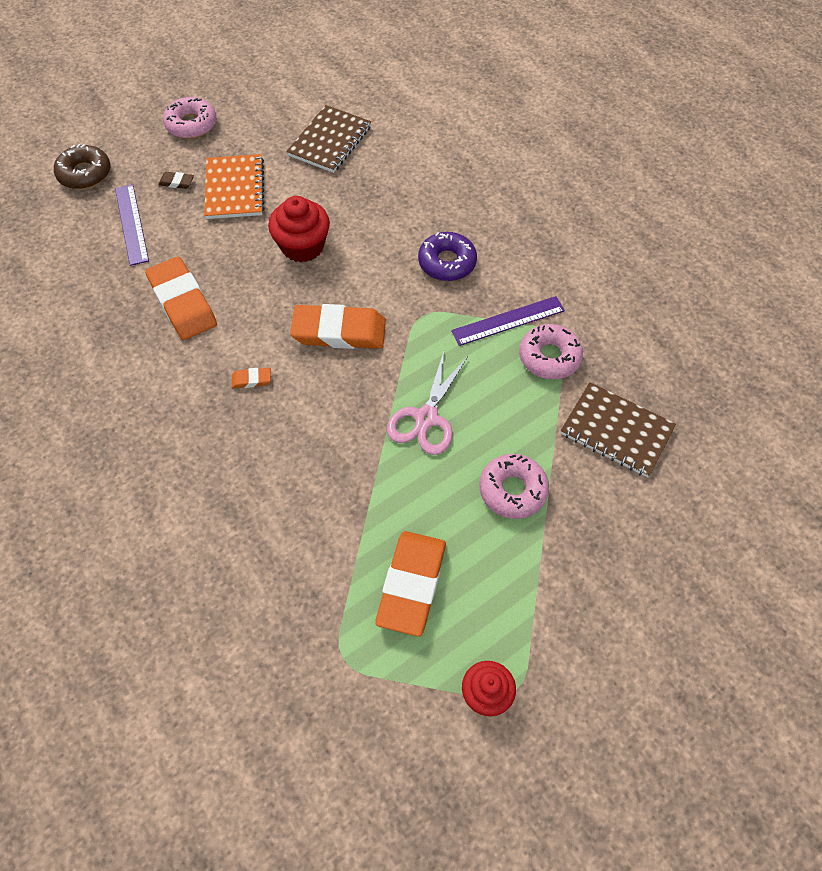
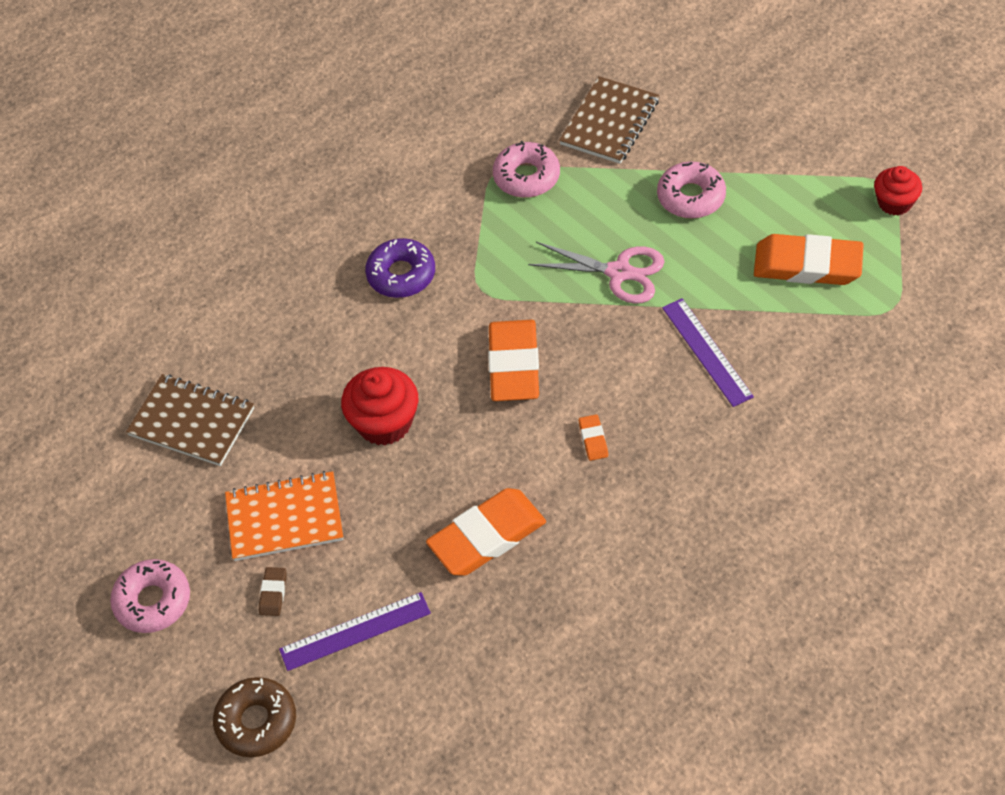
camera: 90 degrees left, 5 degrees down
purple ruler [451,296,565,346] -> purple ruler moved to [662,298,754,407]

